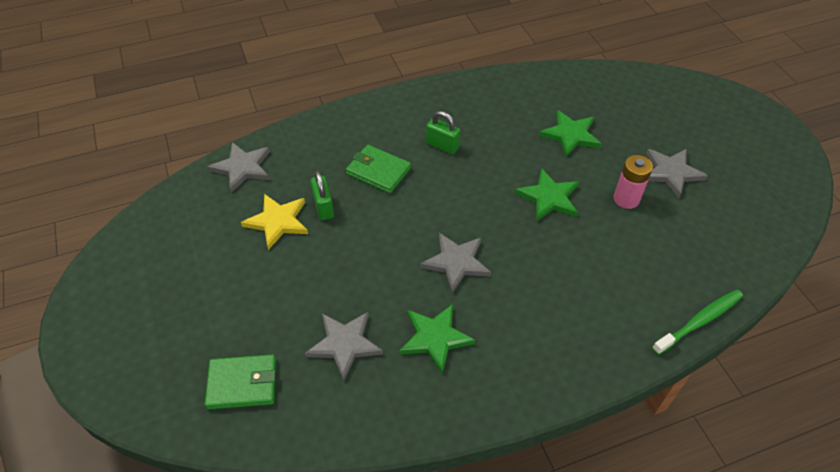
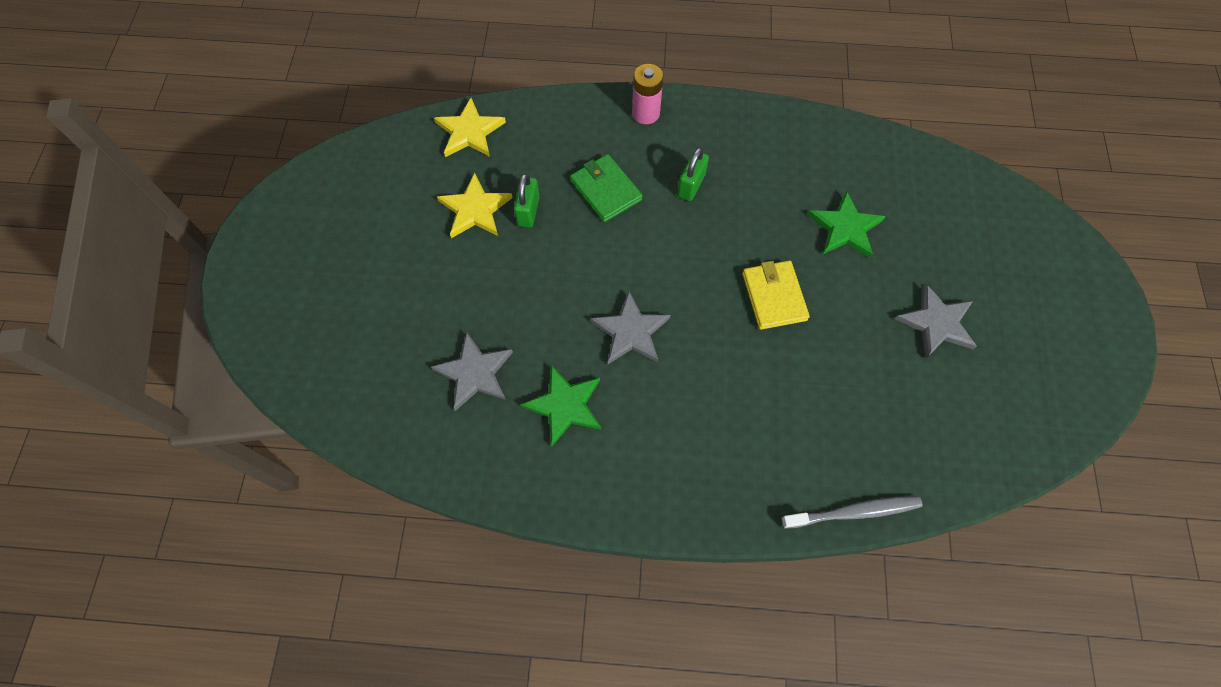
camera: 25 degrees right, 15 degrees up
green wallet [205,354,276,410] -> none
grey star [208,142,270,193] -> yellow star [434,98,506,157]
green padlock [426,111,460,154] -> green padlock turned 60 degrees clockwise [677,147,709,201]
green star [515,168,579,222] -> yellow wallet [742,260,810,330]
pink battery [614,155,653,209] -> pink battery moved to [632,64,663,124]
green toothbrush [652,290,743,355] -> grey toothbrush [781,496,923,529]

